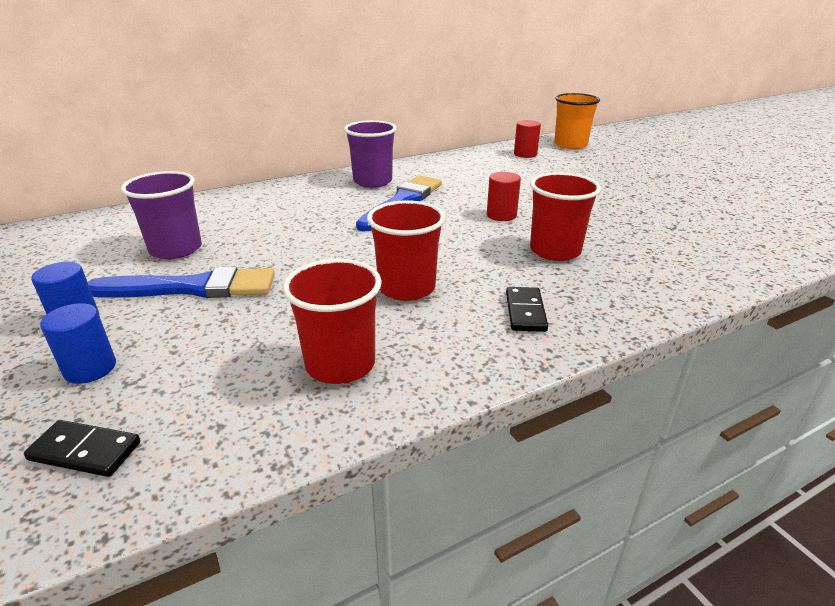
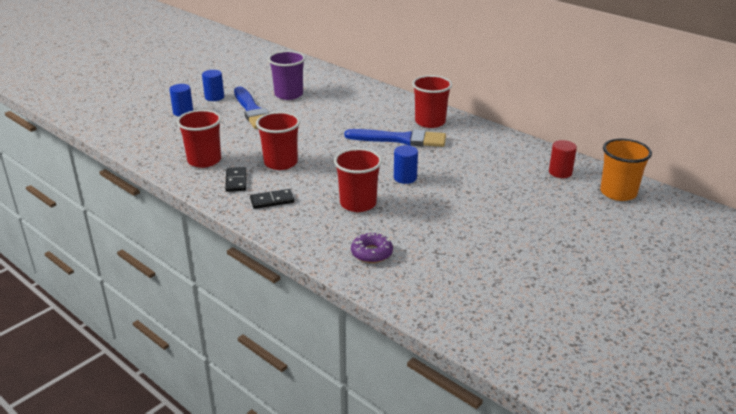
camera: 70 degrees right, 0 degrees up
black domino [24,420,140,477] -> black domino moved to [225,167,246,192]
purple cup [344,120,397,188] -> red cup [412,75,452,128]
red cylinder [487,172,521,221] -> blue cylinder [394,145,418,184]
none -> purple donut [351,233,393,263]

